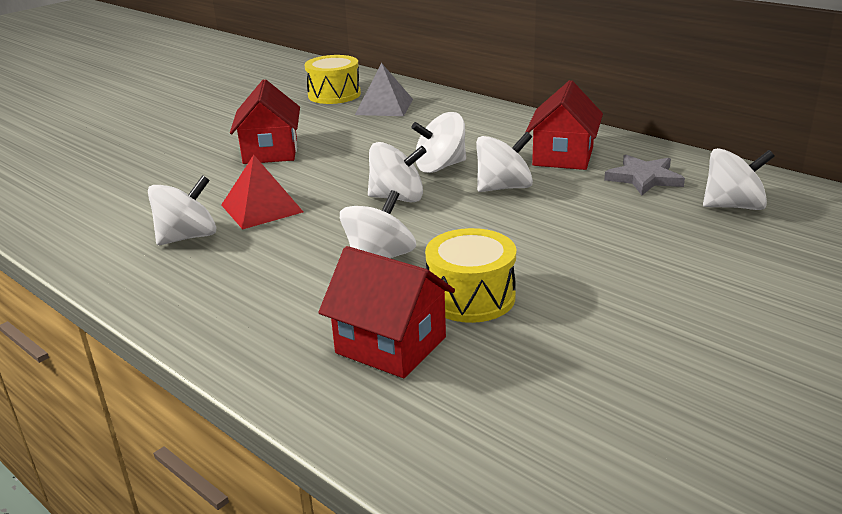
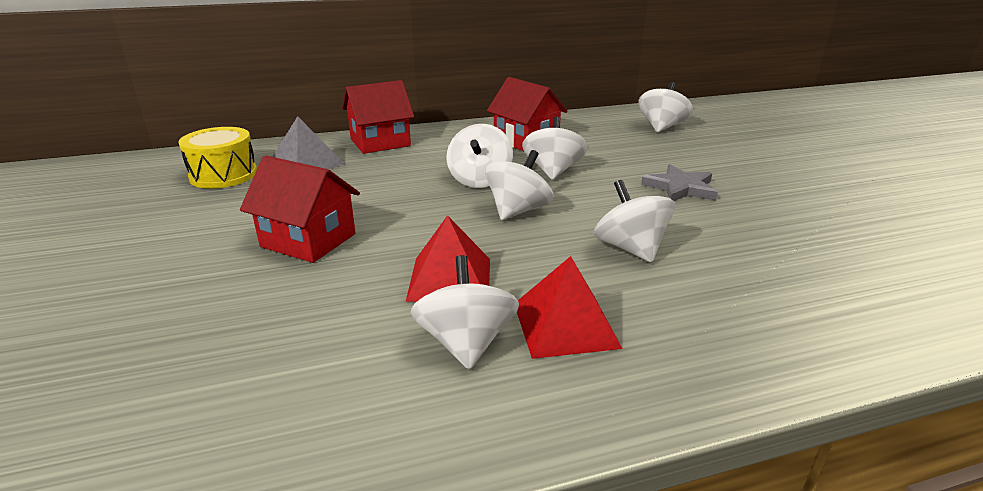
camera: 60 degrees left, 0 degrees up
red house [318,246,455,378] -> red house moved to [342,80,414,154]
yellow drum [425,228,516,323] -> none
grey star [604,155,685,195] -> grey star moved to [641,164,718,201]
none -> red pyramid [517,256,623,359]

